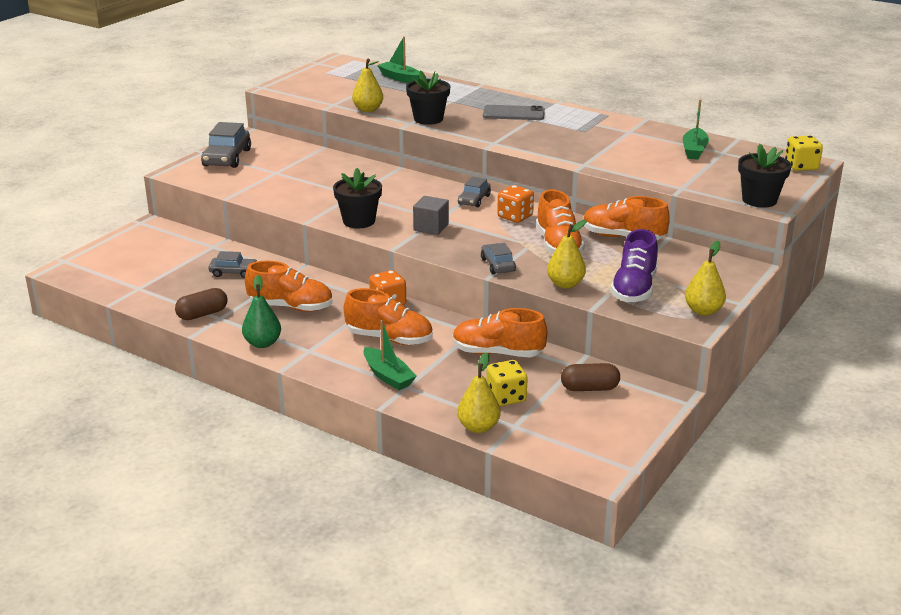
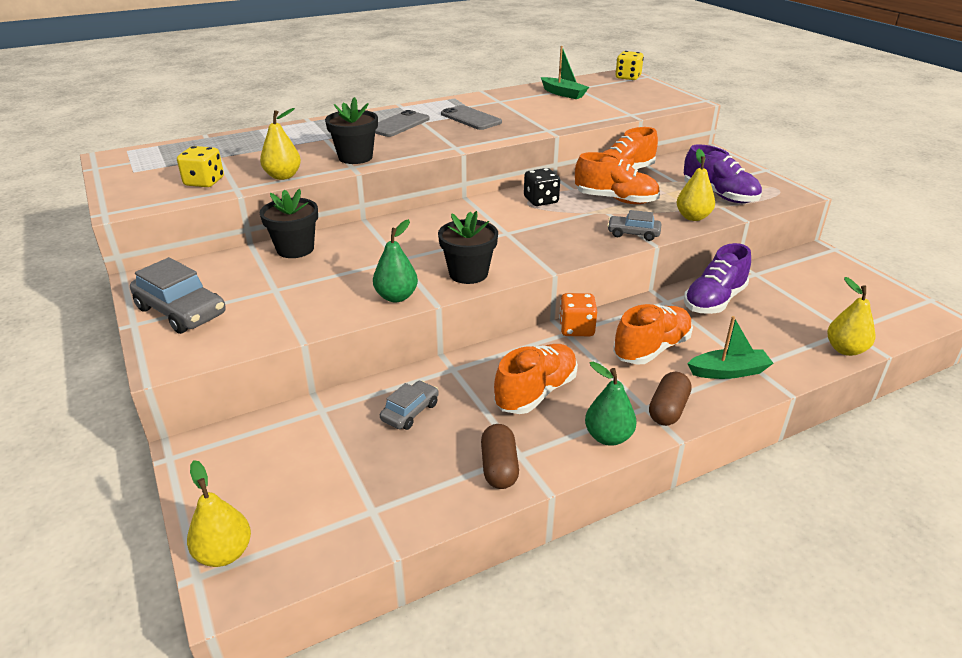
camera: 60 degrees left, 5 degrees up
green boat [377,36,420,83] -> none
grey cube [413,196,449,235] -> none
orange shoe [453,308,547,357] -> purple shoe [684,243,751,314]
grey car [458,177,491,207] -> none
yellow dice [486,360,528,406] -> yellow dice moved to [177,146,224,187]
orange dice [497,185,534,223] -> black dice [524,168,560,206]
brown capsule [561,363,620,391] -> brown capsule moved to [649,372,692,426]
yellow pear [685,241,726,316] -> yellow pear moved to [187,460,251,567]
black flower pot [738,144,792,208] -> black flower pot moved to [260,189,318,258]
none -> green pear [373,219,418,302]
none -> grey phone [441,105,502,130]

